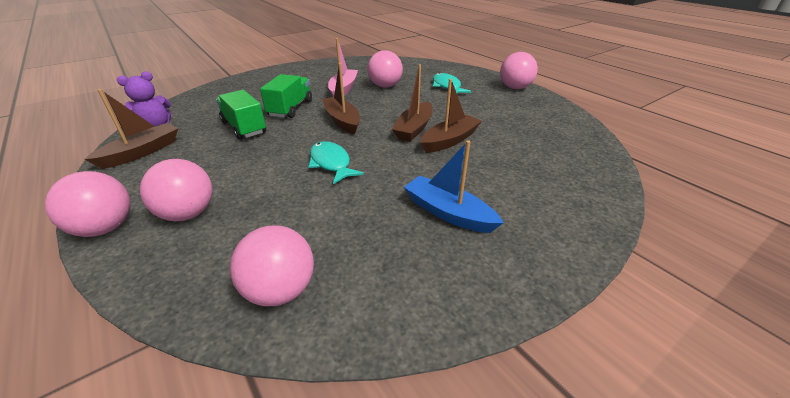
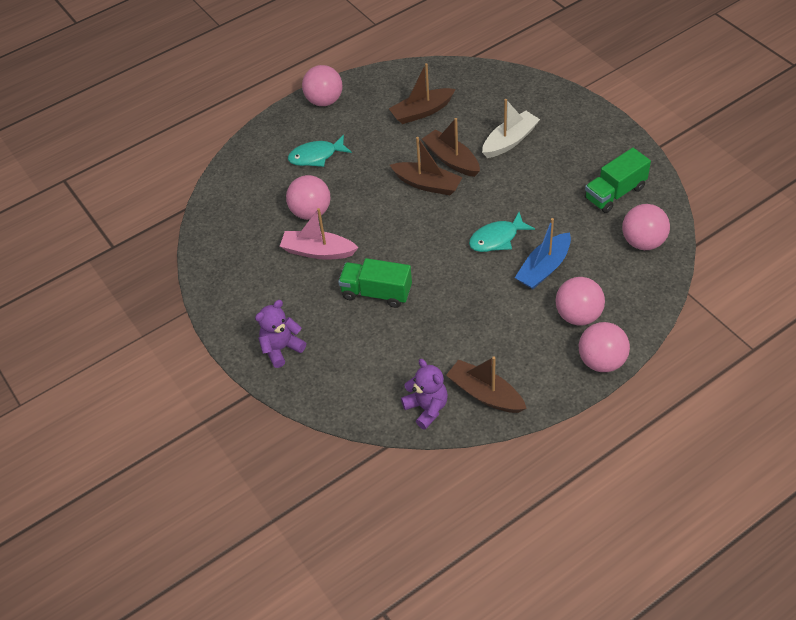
camera: 85 degrees left, 15 degrees up
green truck [216,90,266,140] -> green truck moved to [585,148,651,213]
brown boat [322,63,360,134] -> brown boat moved to [389,63,456,124]
blue boat [404,140,504,233] -> blue boat moved to [515,218,571,289]
none -> purple teddy bear [255,300,306,368]
none -> white boat [482,99,540,158]

